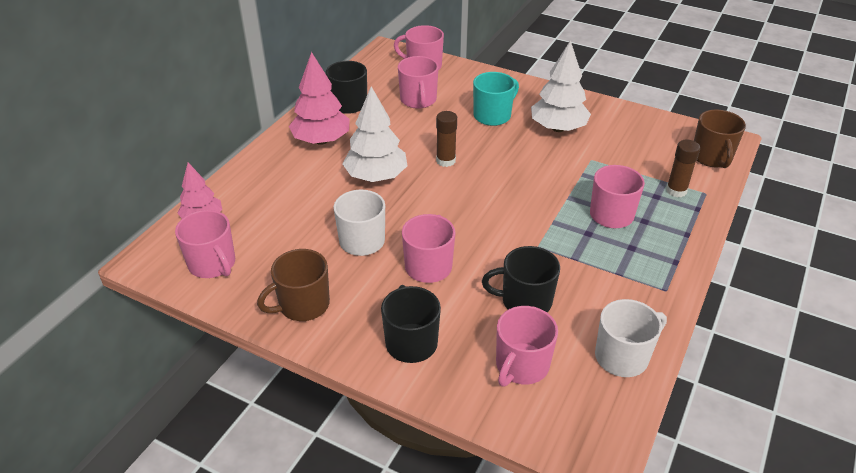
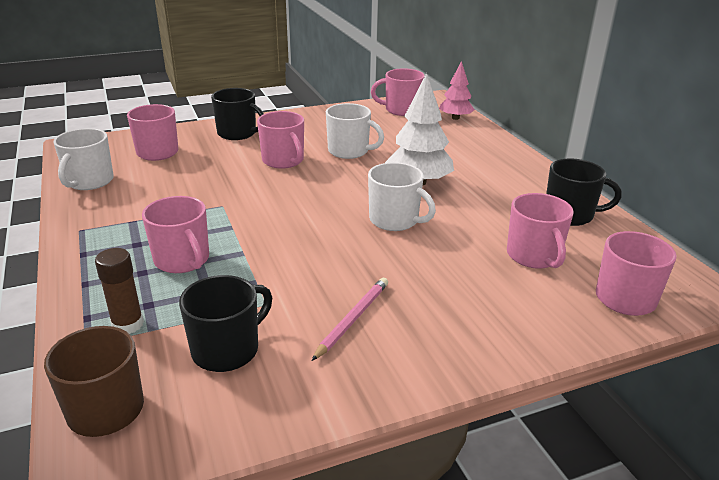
camera: 130 degrees right, 10 degrees down
brown mug [257,249,330,321] -> none
pink tree [289,52,350,145] -> none
pink mug [398,56,439,109] -> pink mug turned 135 degrees counterclockwise [507,193,574,269]
brown glue stick [436,111,457,167] -> white mug [368,162,436,231]
turquoise mug [473,72,519,126] -> none
black mug [482,246,560,312] -> black mug moved to [179,275,272,372]
white tree [531,40,591,132] -> pink pencil [312,278,388,361]

